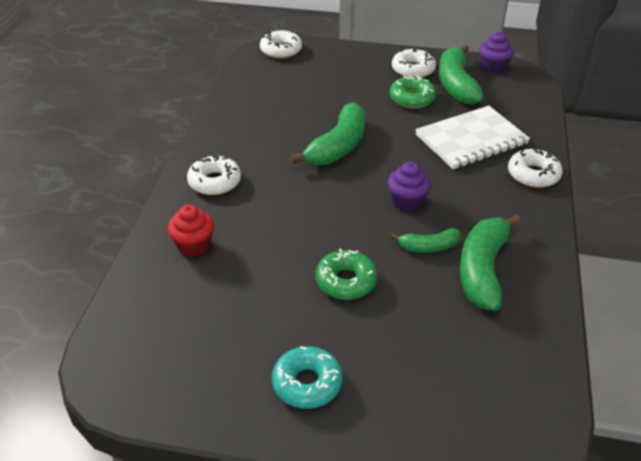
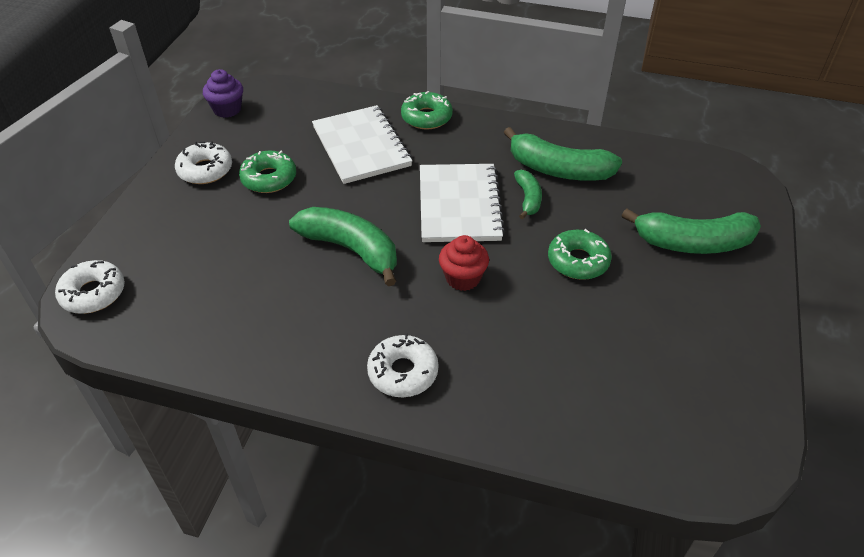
camera: 85 degrees left, 5 degrees up
red cupcake [168,204,214,257] -> red cupcake moved to [439,235,489,291]
turquoise donut [272,346,342,409] -> none
purple cupcake [388,162,431,212] -> white notebook [420,164,505,242]
green banana [439,44,484,105] -> green banana moved to [622,208,761,254]
white donut [508,147,563,188] -> green donut [401,91,453,130]

